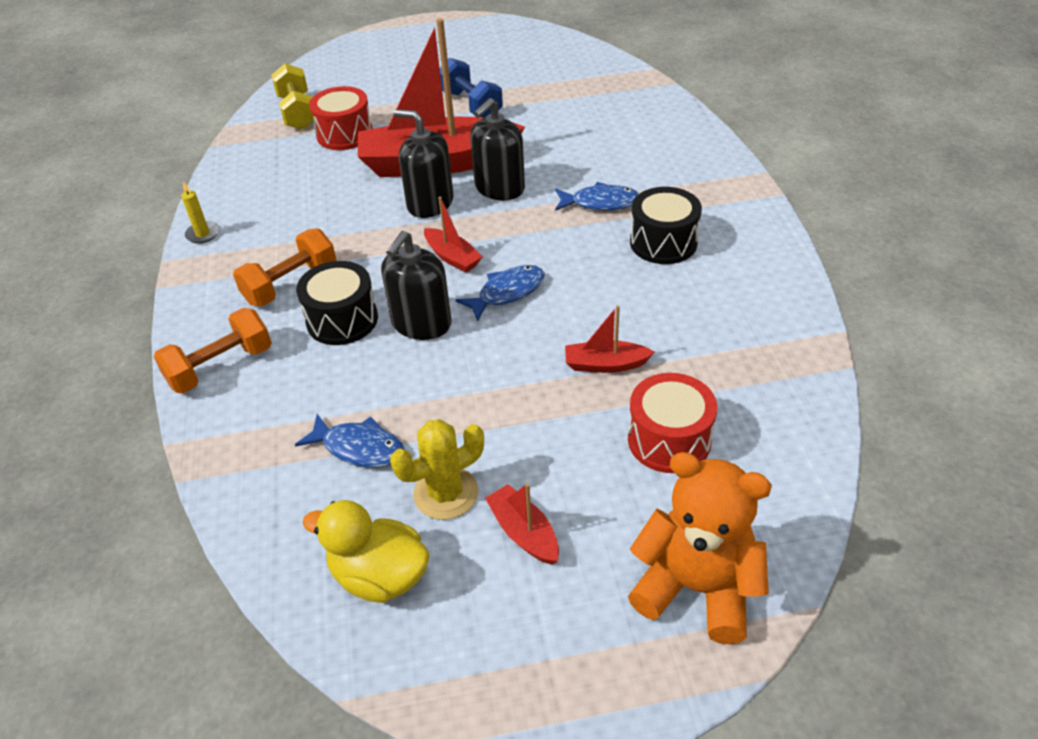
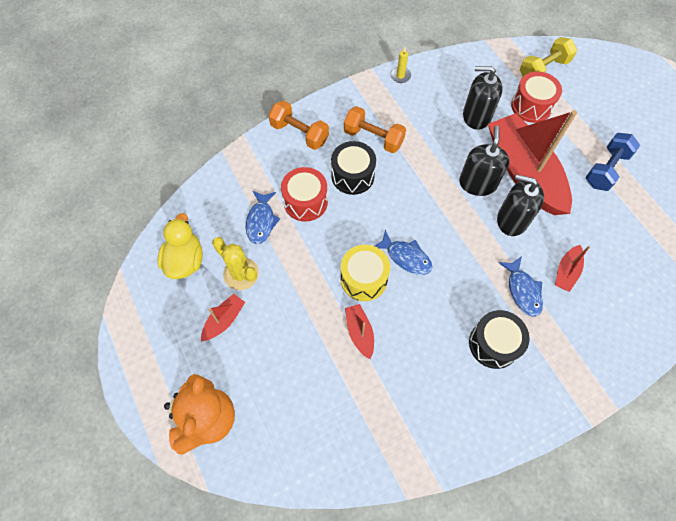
camera: 70 degrees right, 20 degrees up
black soap dispenser [381,231,452,340] -> black soap dispenser moved to [463,66,503,130]
red boat [424,196,483,273] -> red boat moved to [555,245,590,292]
red drum [628,373,717,473] -> red drum moved to [281,167,328,221]
none -> yellow drum [341,245,390,301]

